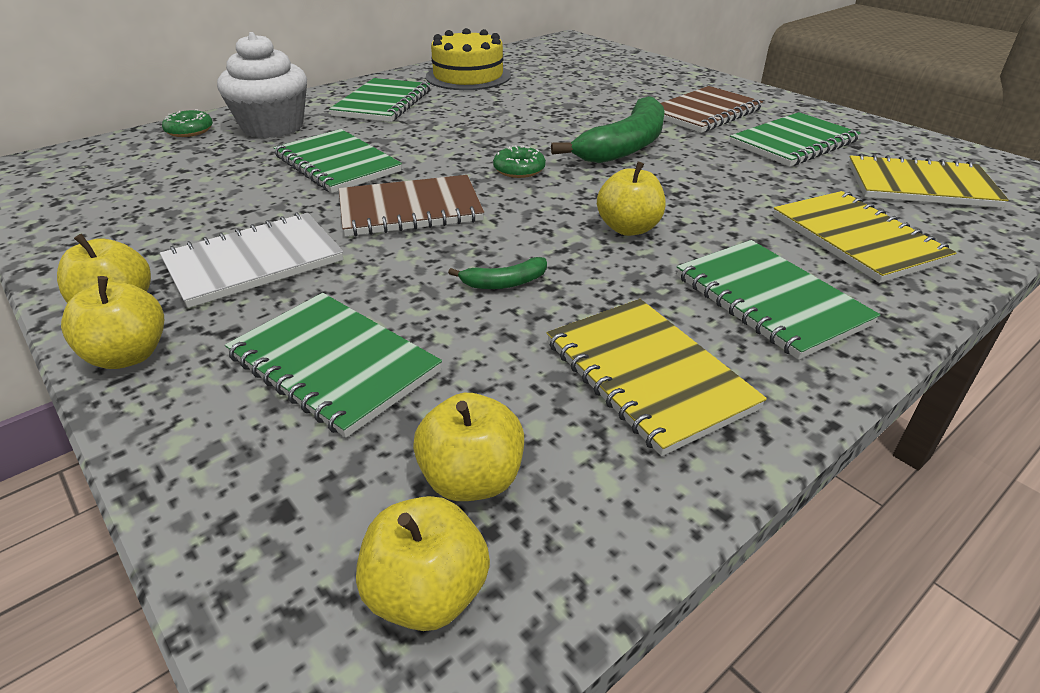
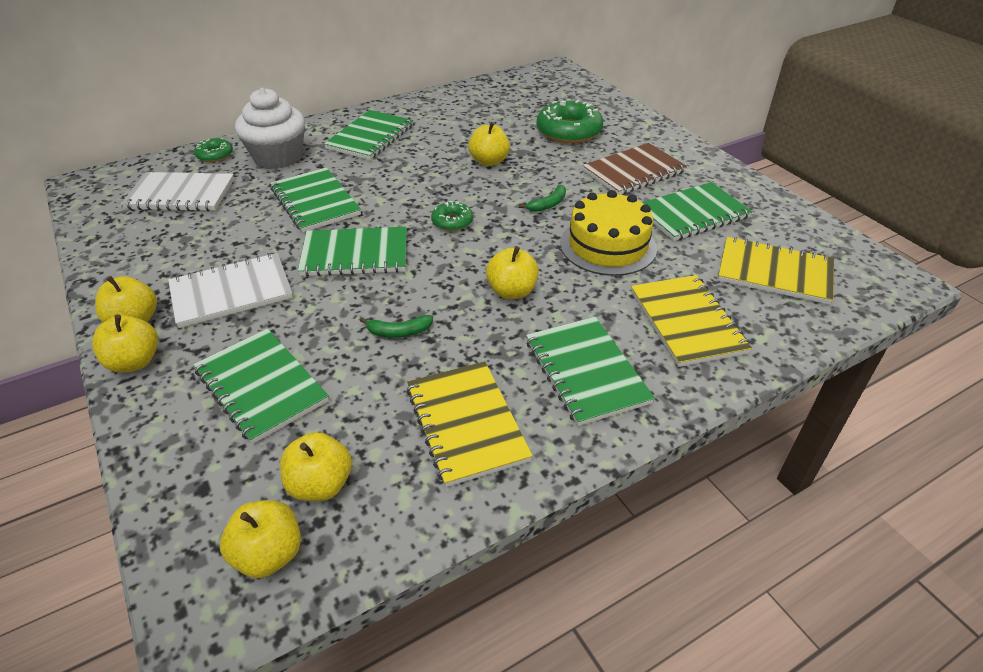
camera: 10 degrees right, 5 degrees up
brown notebook [339,175,484,236] -> green notebook [298,227,407,277]
yellow cake [426,28,511,90] -> yellow cake moved to [560,190,657,276]
green banana [551,96,665,163] -> green banana [519,185,566,212], size x0.44
none -> white notebook [121,172,234,211]
none -> yellow apple [468,122,510,166]
none -> green donut [537,100,603,143]

